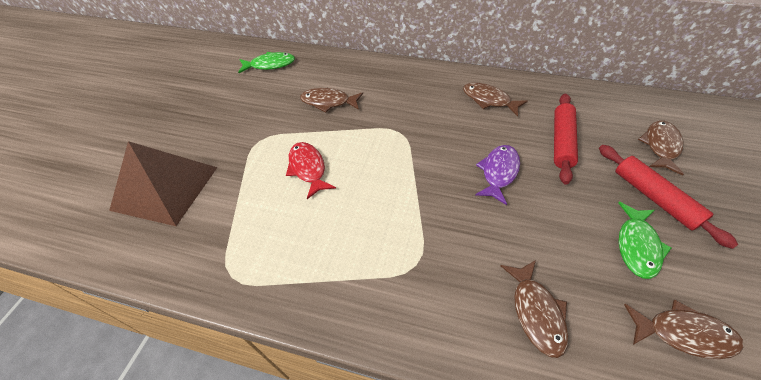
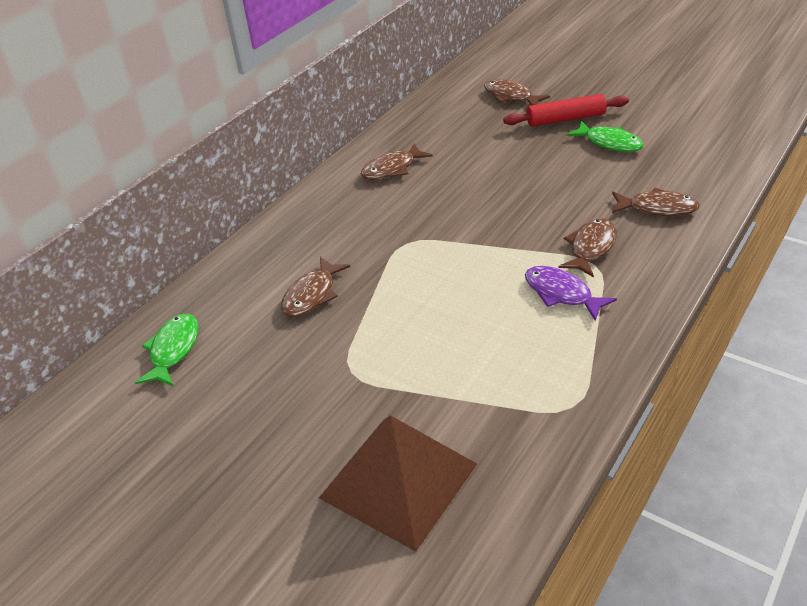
camera: 70 degrees left, 10 degrees down
red fish [286,142,336,199] -> none
purple fish [475,145,520,205] -> purple fish moved to [525,266,617,321]
red rolling pin [554,94,578,185] -> none
brown fish [624,300,744,359] -> brown fish moved to [558,218,617,277]

